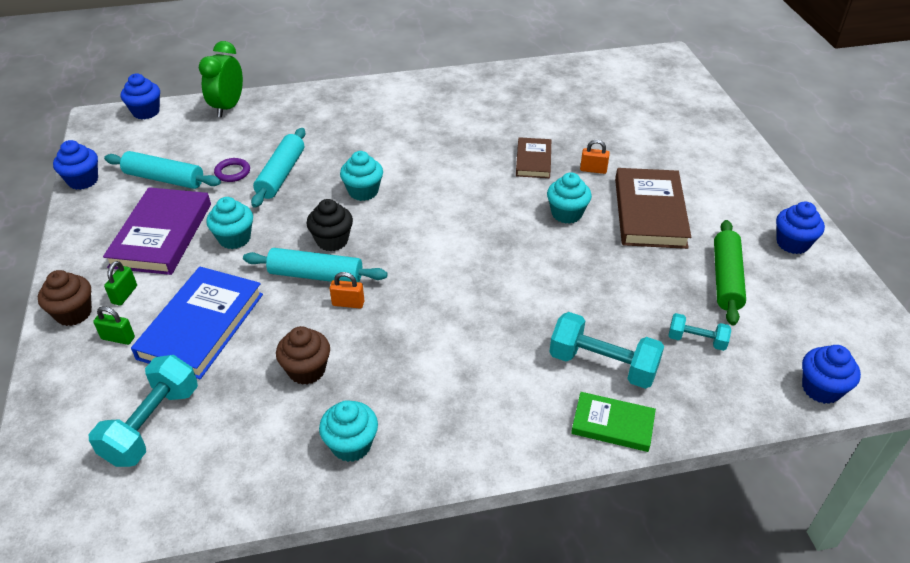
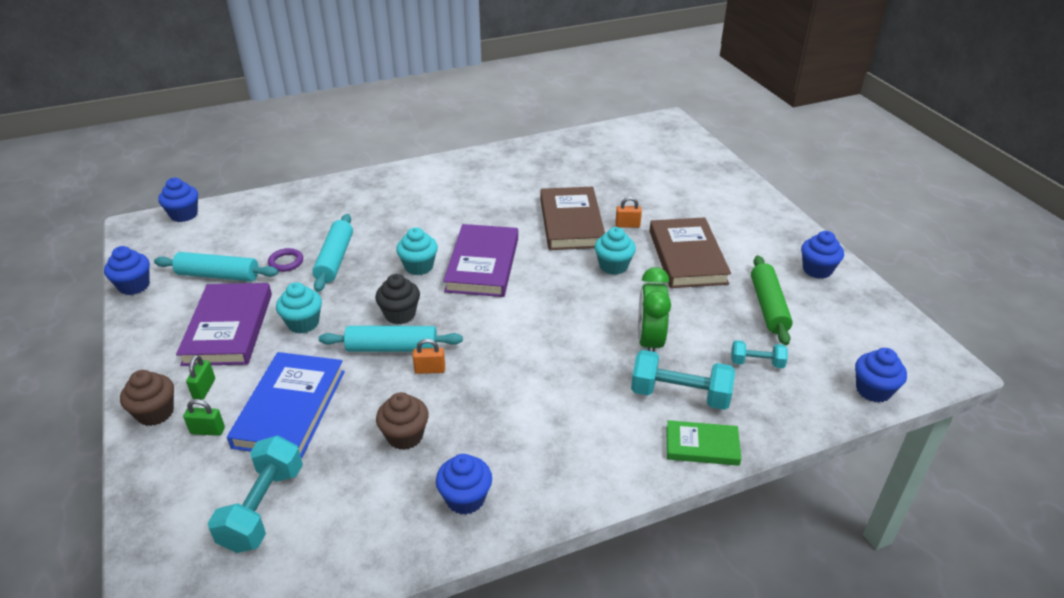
camera: 10 degrees left, 5 degrees down
green clock [199,41,243,118] -> green clock moved to [638,267,671,352]
turquoise cupcake [319,400,378,462] -> blue cupcake [436,454,492,515]
brown book [516,137,551,178] -> brown book [540,187,605,250], size x1.75
none -> purple book [443,224,518,297]

